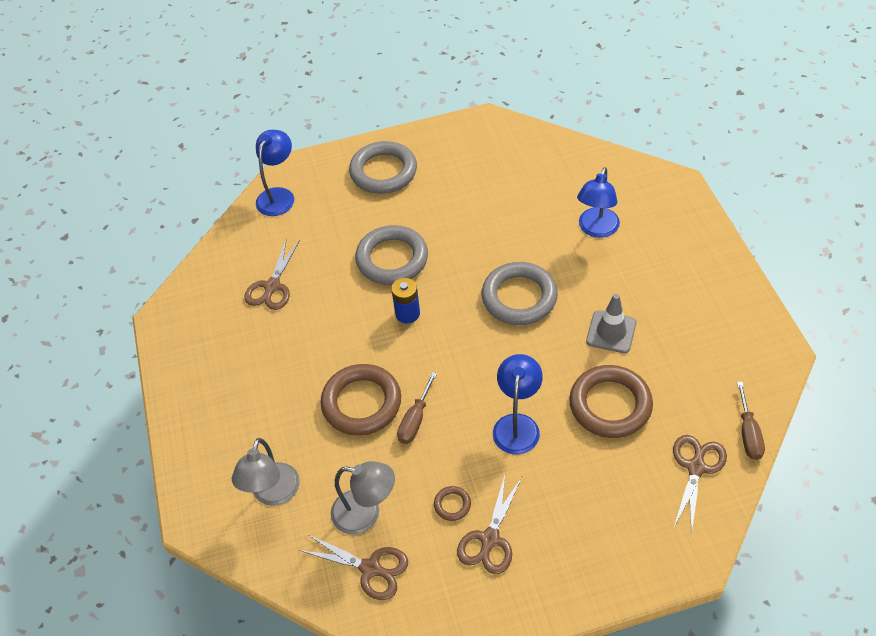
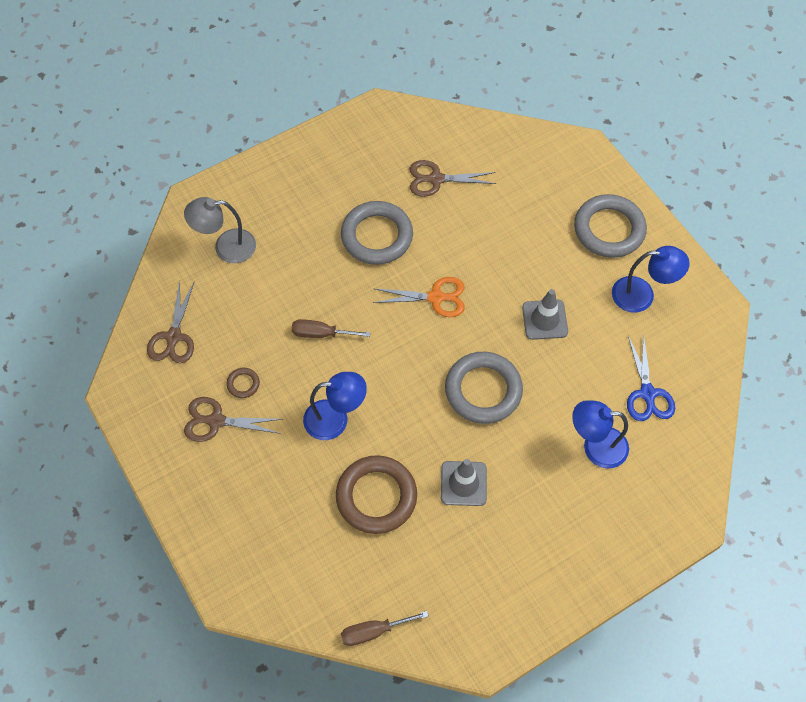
camera: 70 degrees right, 10 degrees up
blue lamp [256,130,294,216] -> blue lamp moved to [612,246,690,313]
brown ring [321,364,401,436] -> none
grey lamp [331,461,395,535] -> none
grey ring [355,225,428,285] -> grey ring moved to [341,201,413,265]
blue battery [391,278,420,323] -> orange scissors [373,277,465,317]
brown scissors [673,435,727,535] -> none
none -> grey traffic cone [522,289,568,340]
none -> blue scissors [627,334,675,421]

